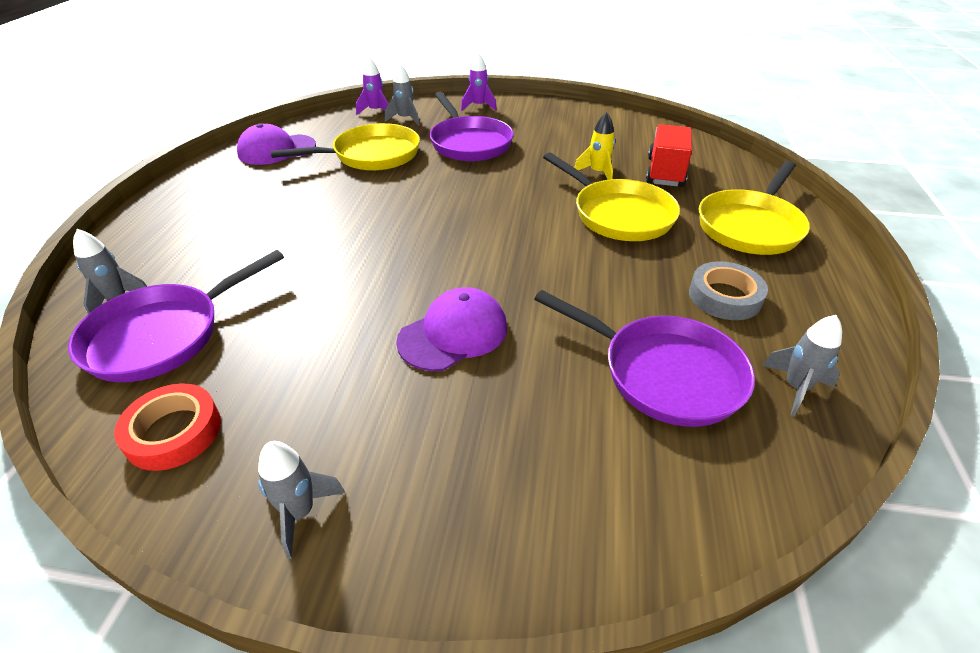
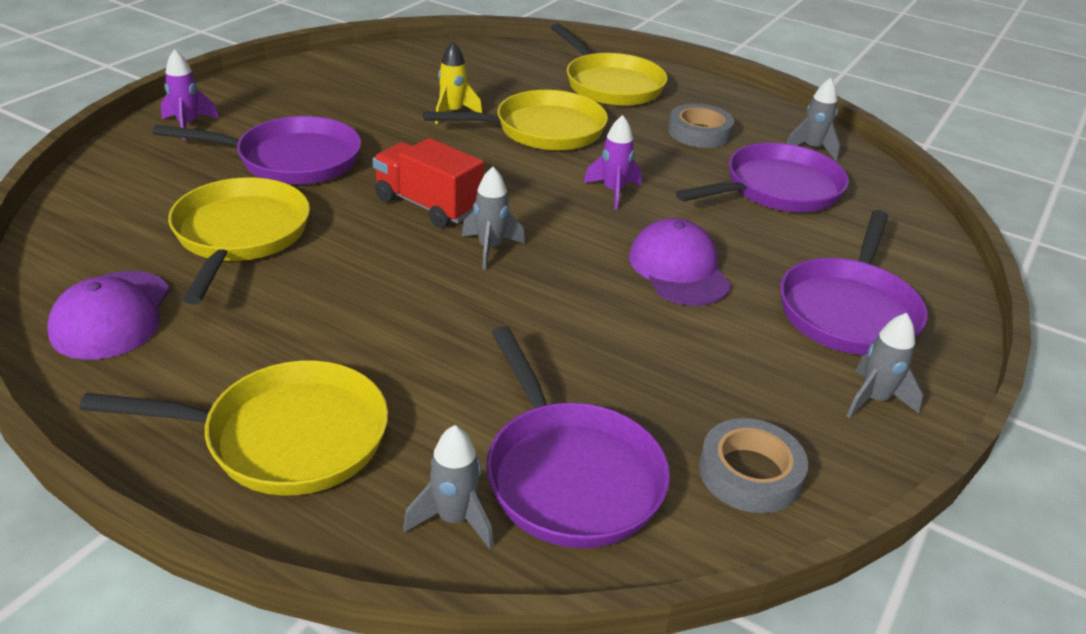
camera: 70 degrees left, 5 degrees down
red tape [114,383,221,471] -> grey tape [699,418,808,513]
purple rocket [356,58,389,115] -> purple rocket moved to [584,115,641,209]
grey rocket [385,64,420,126] -> grey rocket moved to [462,167,525,270]
red truck [646,124,692,187] -> red truck moved to [373,138,484,228]
none -> yellow pan [80,360,388,496]
none -> purple pan [780,210,928,355]

